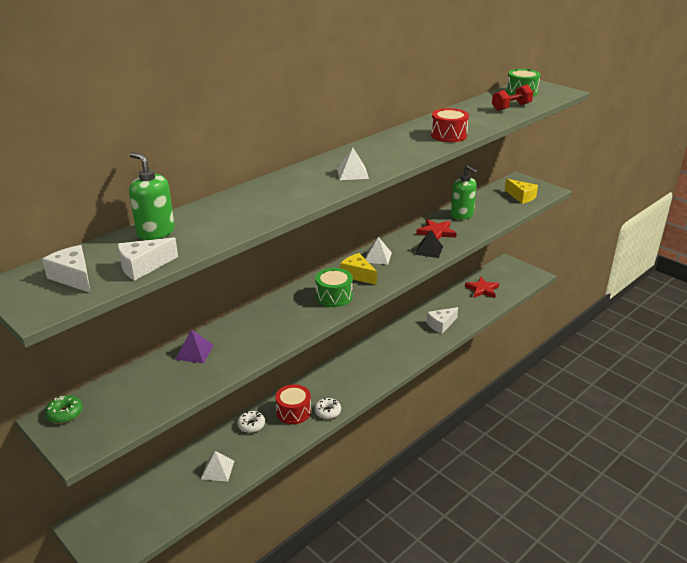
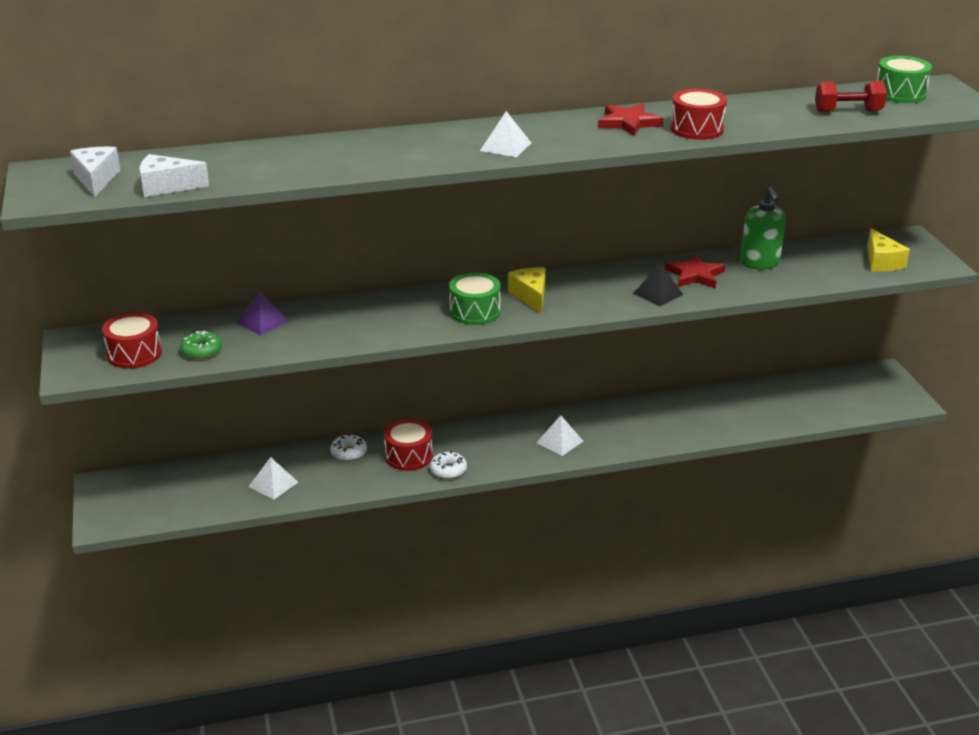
camera: 30 degrees right, 0 degrees up
green donut [45,395,83,423] -> green donut moved to [180,331,222,360]
green soap dispenser [129,152,175,240] -> none
white pyramid [365,237,392,265] -> white pyramid moved to [536,416,583,456]
white cheese [427,307,458,334] -> none
red star [465,277,499,298] -> red star moved to [598,103,663,136]
none -> red drum [102,312,162,369]

